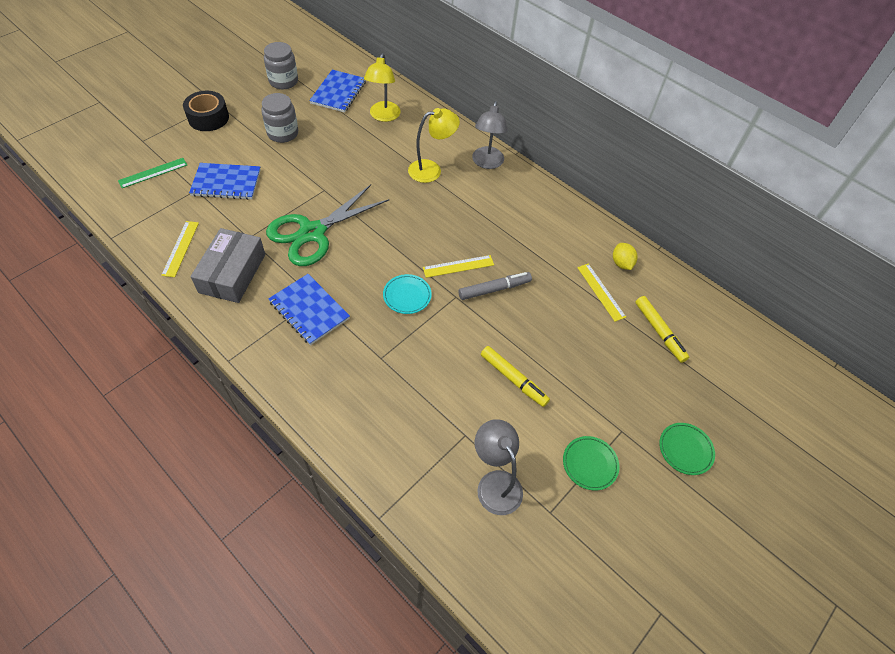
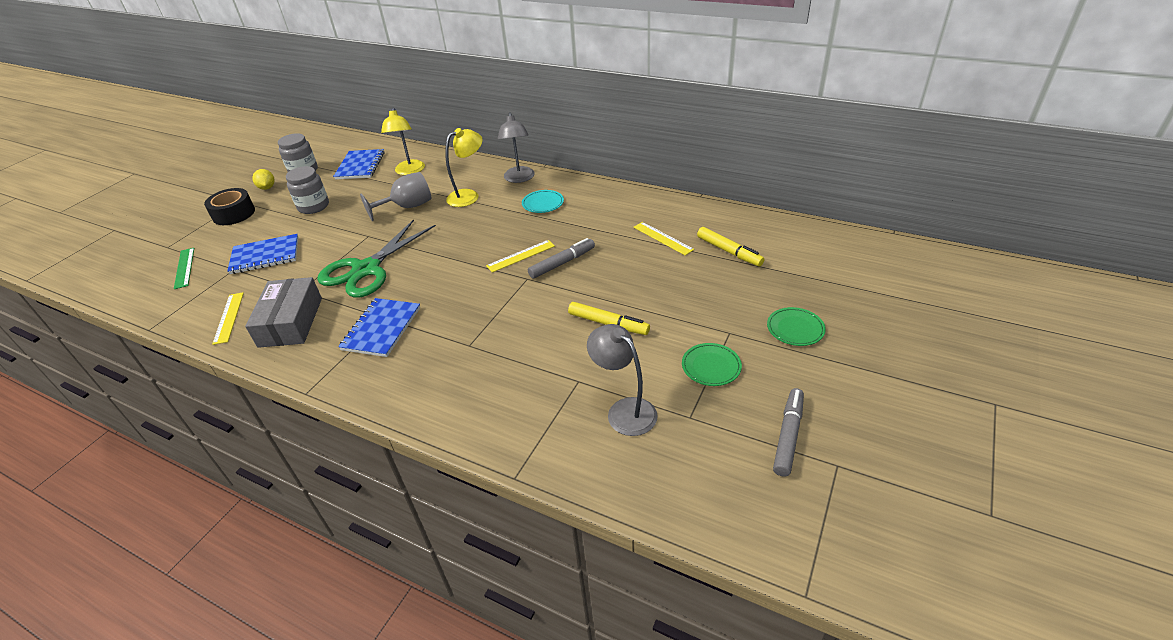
camera: 10 degrees left, 15 degrees down
green ruler [118,158,187,188] -> green ruler turned 60 degrees counterclockwise [174,248,194,289]
blue notebook [268,274,350,345] -> blue notebook turned 75 degrees clockwise [338,298,420,357]
turquoise plate [383,274,432,314] -> turquoise plate moved to [522,190,564,213]
yellow lemon [613,243,637,270] -> yellow lemon moved to [252,169,275,190]
none -> grey goblet [360,172,432,221]
none -> grey marker [773,388,804,477]

